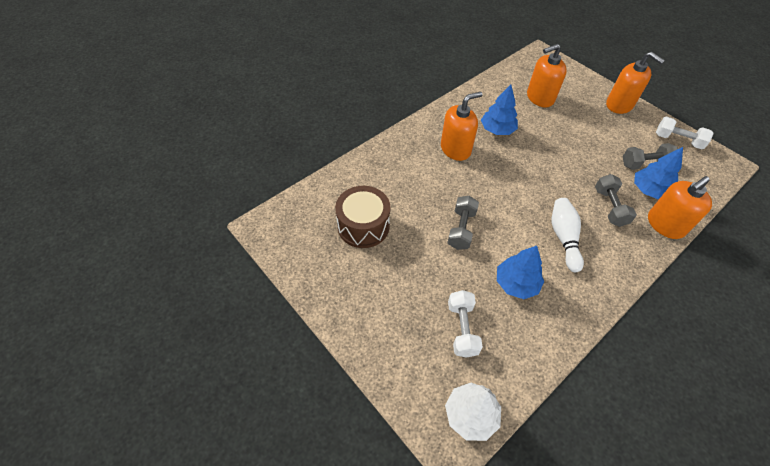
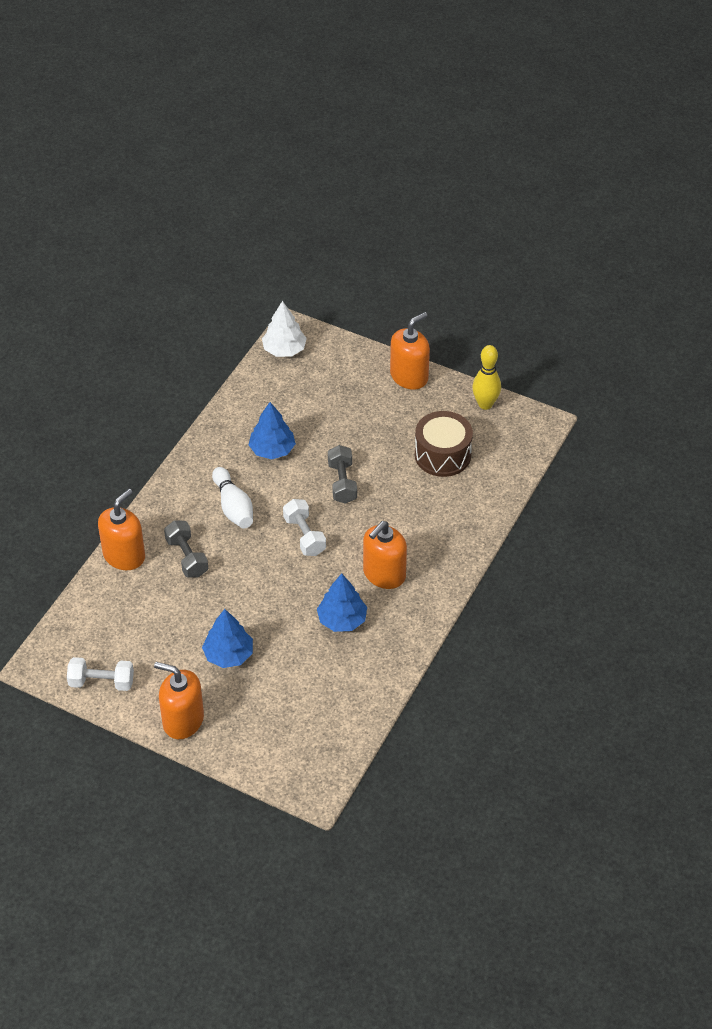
camera: 160 degrees right, 5 degrees down
white dumbbell [448,290,483,358] -> white dumbbell moved to [283,499,326,556]
orange soap dispenser [527,44,567,107] -> orange soap dispenser moved to [390,312,430,390]
grey dumbbell [623,143,678,170] -> none
blue tree [634,147,683,199] -> blue tree moved to [202,609,253,668]
none -> yellow bowling pin [472,345,501,410]

